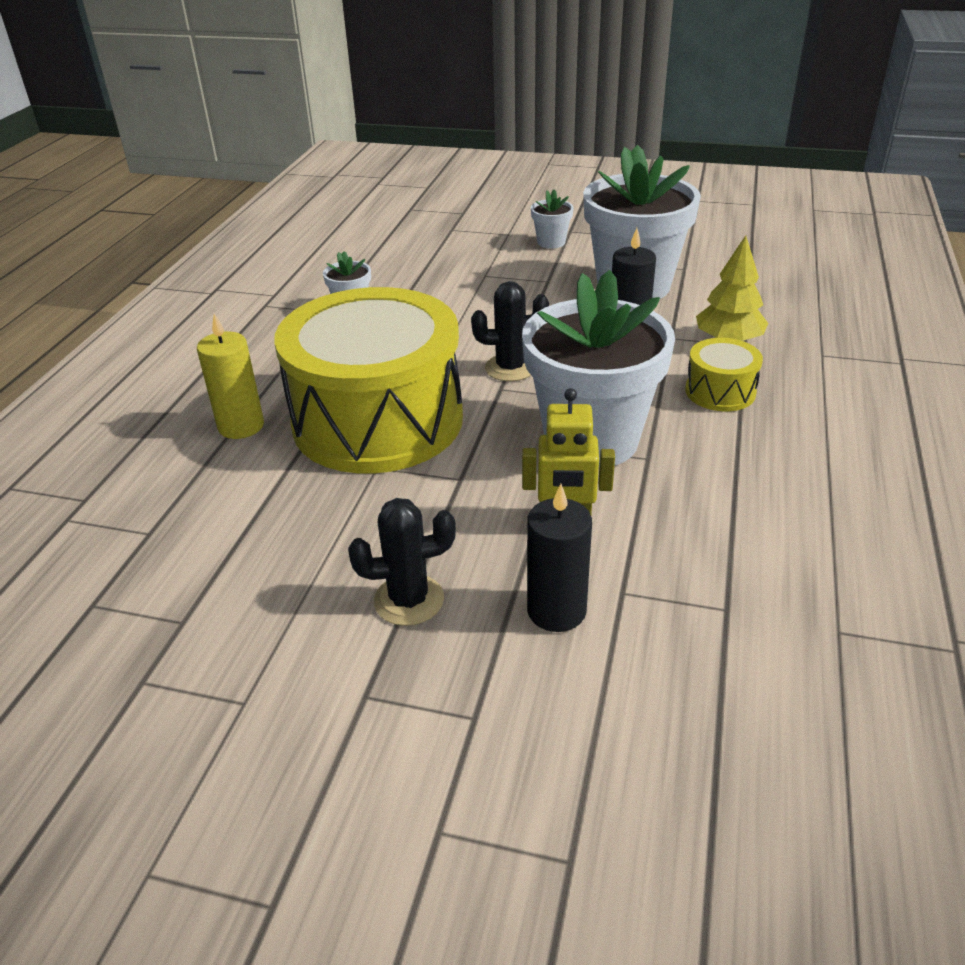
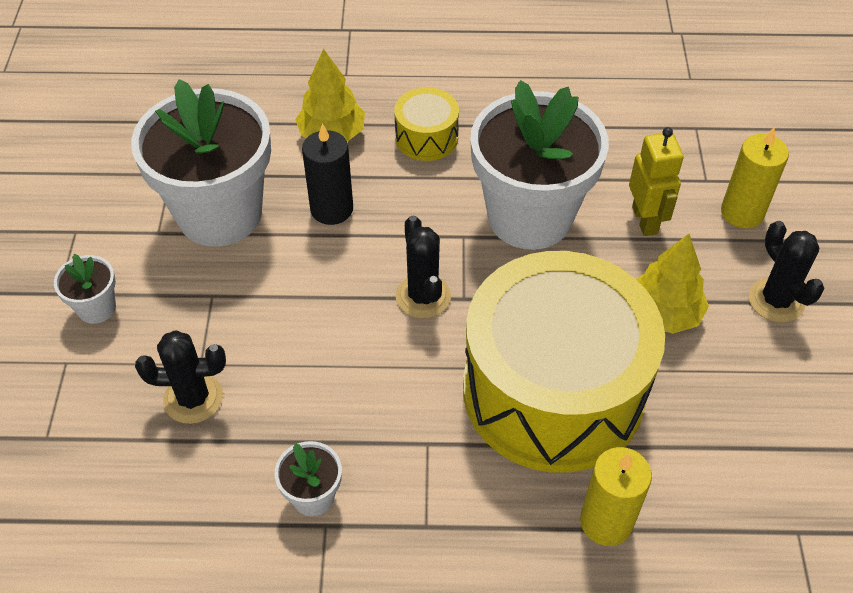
camera: 105 degrees left, 15 degrees up
black candle [527,484,592,632] -> yellow candle [721,127,789,228]
none -> black cactus [135,330,226,424]
none -> yellow tree [636,234,709,334]

